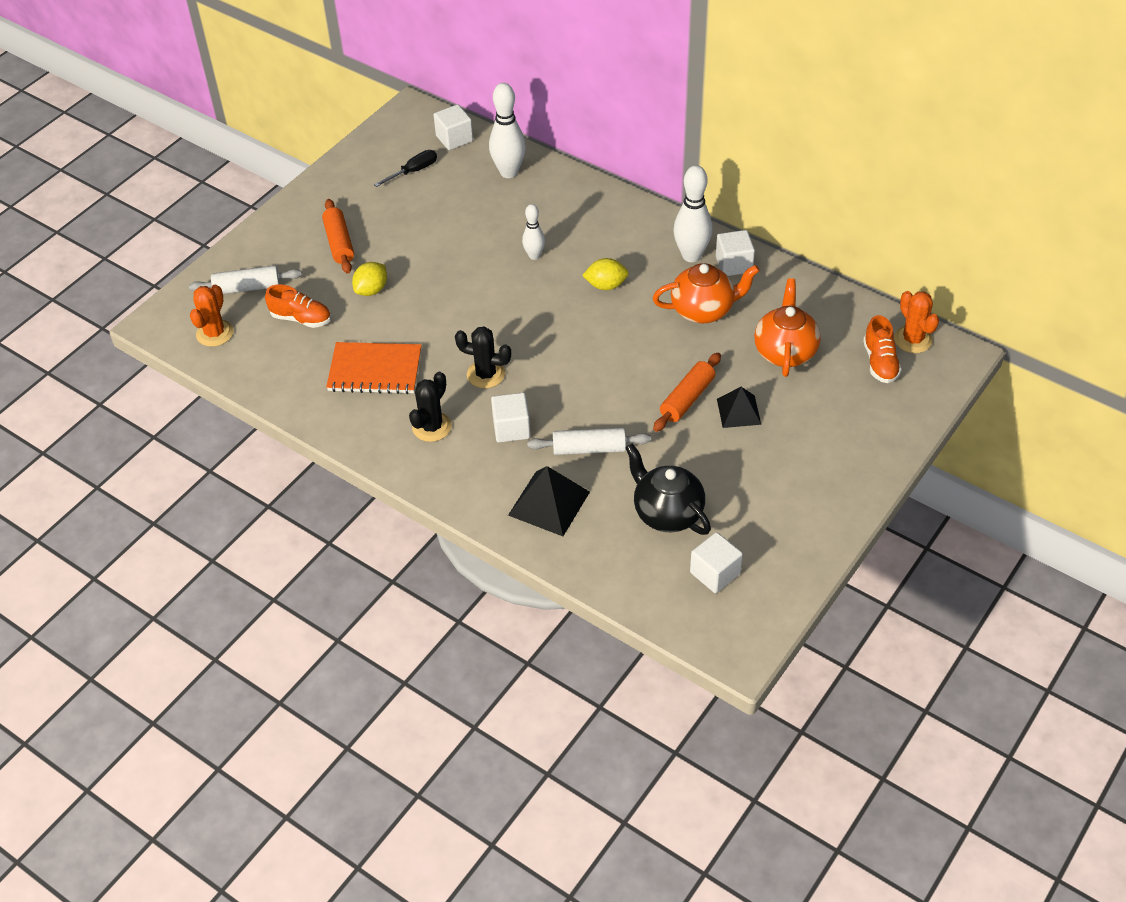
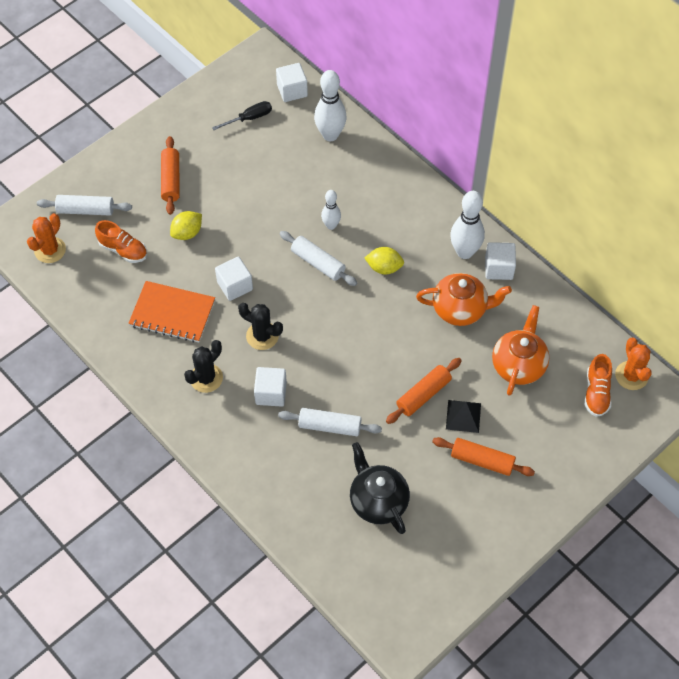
camera: 10 degrees right, 10 degrees up
black pyramid [508,466,590,536] -> none
white cube [690,532,743,593] -> white cube moved to [215,257,253,301]
none -> white rolling pin [280,231,357,286]
none -> orange rolling pin [432,437,535,476]

